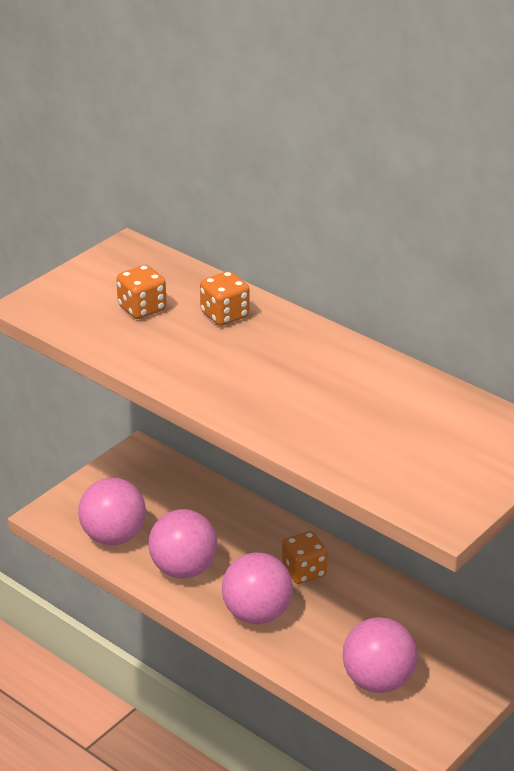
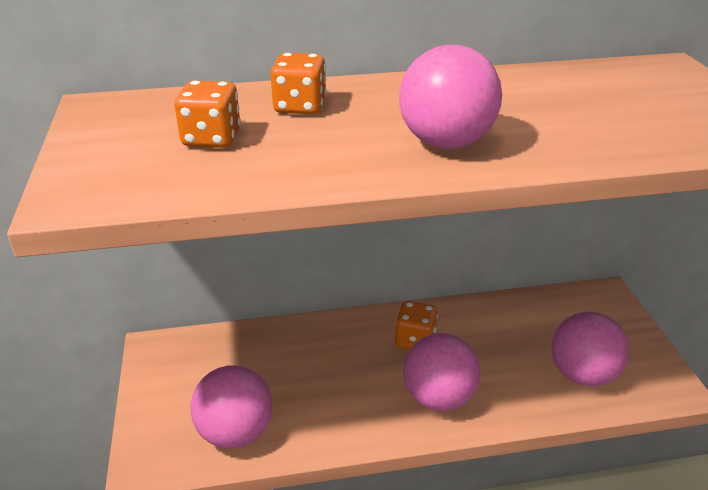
camera: 50 degrees left, 0 degrees up
pink ball [148,509,218,579] -> pink ball moved to [399,44,502,149]

